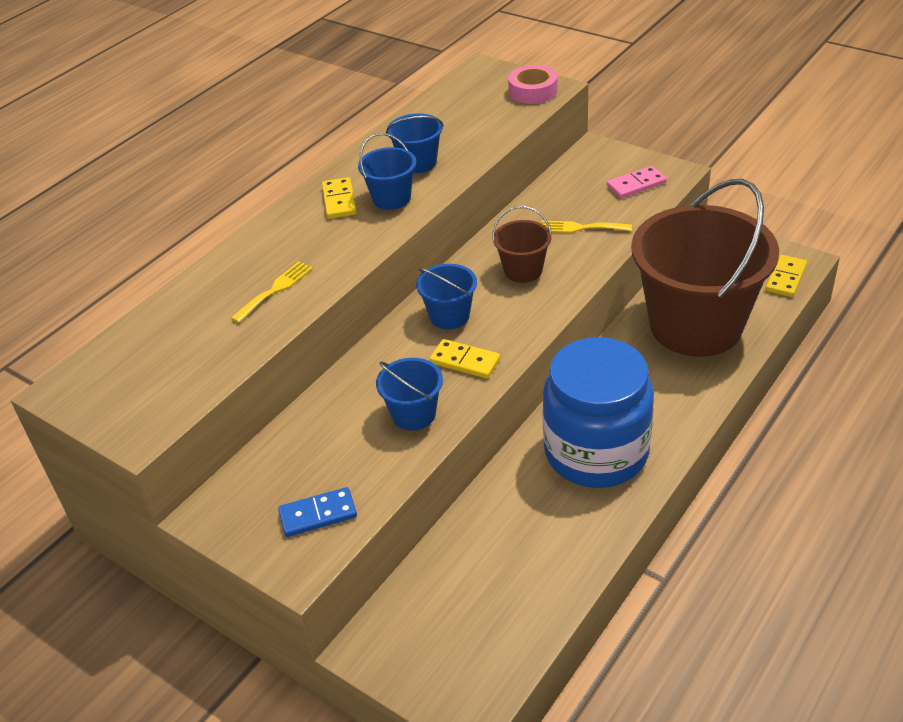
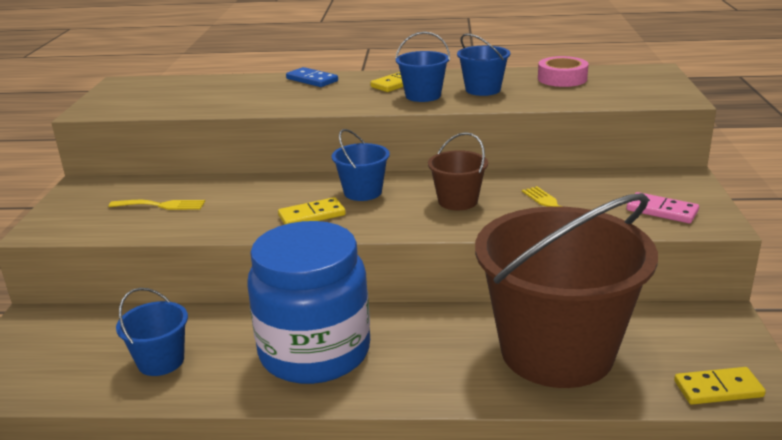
camera: 55 degrees right, 15 degrees down
yellow fork [231,261,313,323] -> yellow fork moved to [108,200,205,210]
blue domino [278,487,357,537] -> blue domino moved to [286,67,338,87]
blue bucket [376,358,443,431] -> blue bucket moved to [116,288,188,376]
yellow domino [430,339,500,379] -> yellow domino turned 75 degrees clockwise [278,197,346,225]
pink tape [508,65,558,104] -> pink tape moved to [538,56,589,87]

